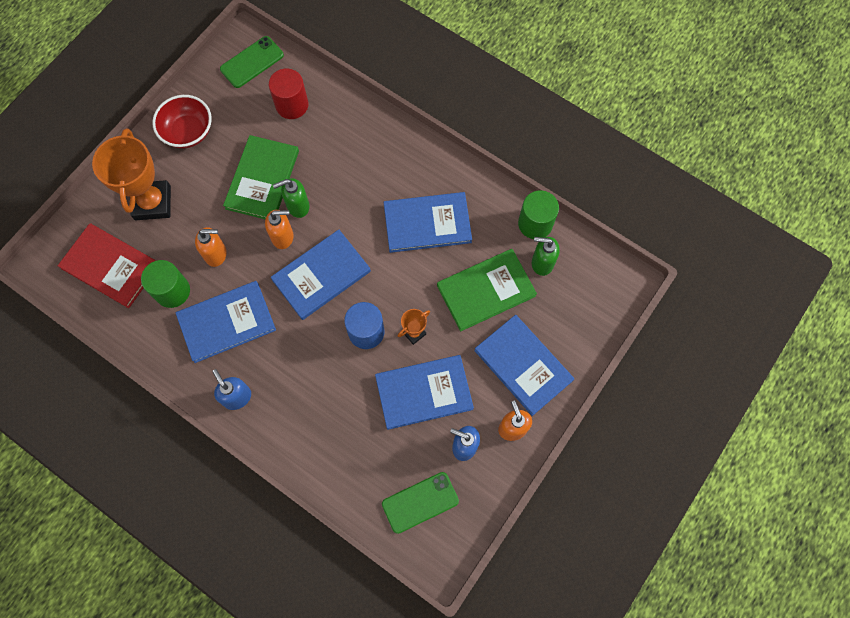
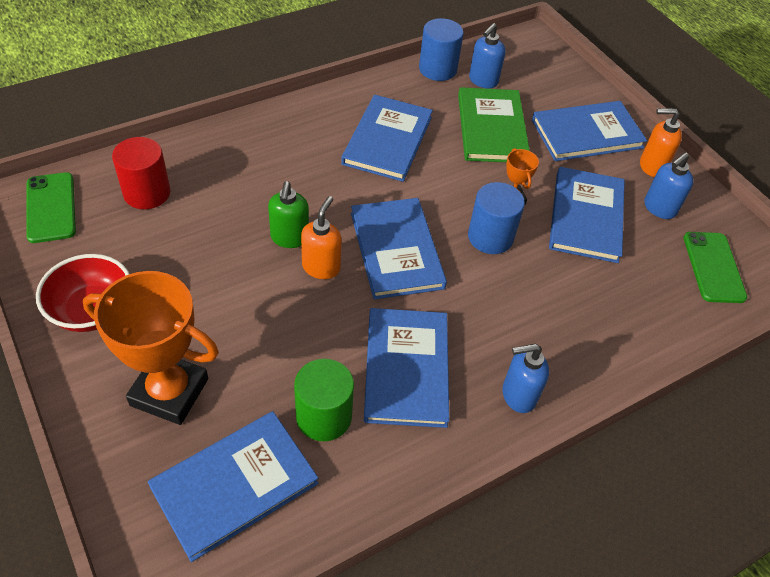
camera: 70 degrees left, 20 degrees down
red book [58,223,156,308] -> blue book [148,411,318,562]
orange soap dispenser [195,227,227,267] -> none
green book [223,135,299,219] -> none
green cylinder [518,190,559,239] -> blue cylinder [419,18,464,81]
green soap dispenser [532,237,560,276] -> blue soap dispenser [469,23,506,88]

